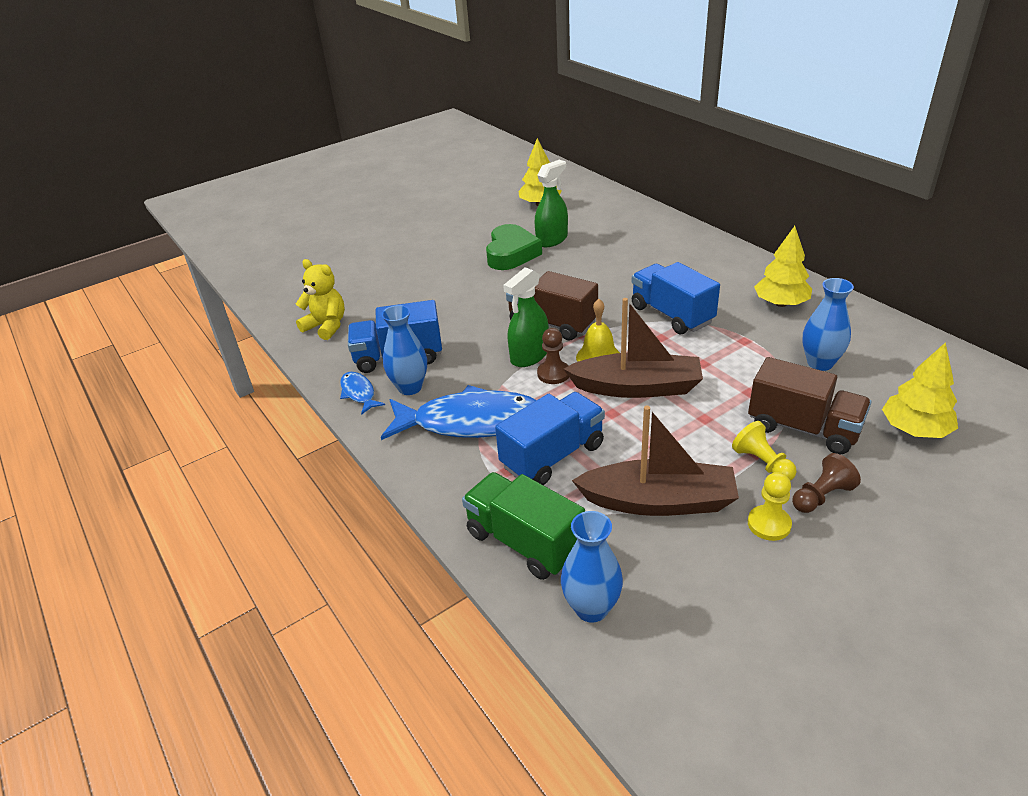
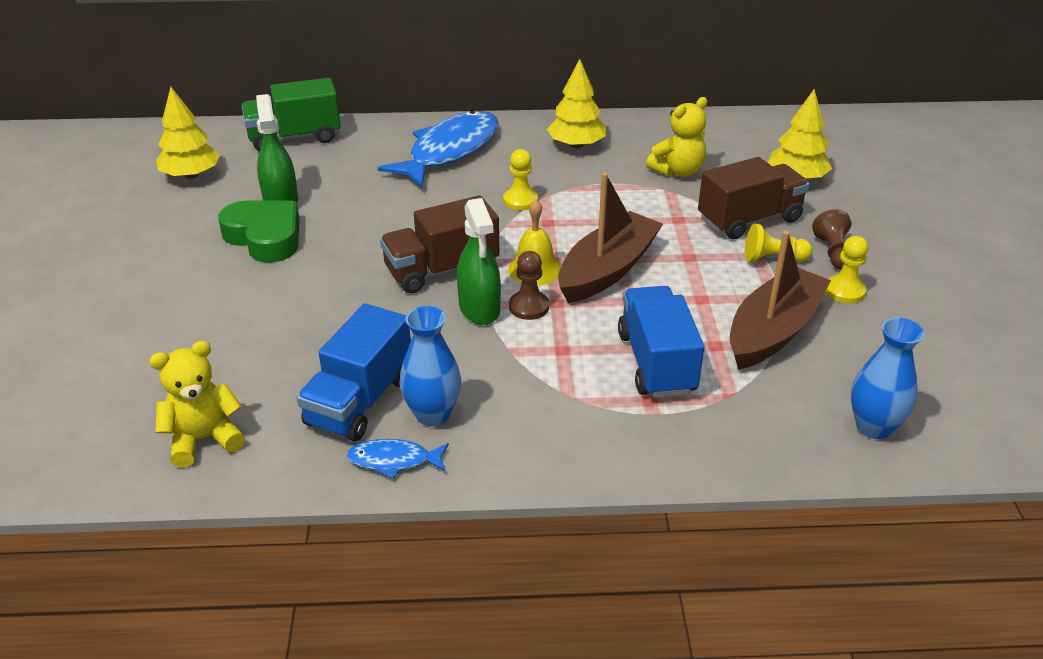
camera: 60 degrees left, 0 degrees up
blue fish [381,385,536,440] -> blue fish moved to [378,111,499,187]
green truck [462,472,585,580] -> green truck moved to [242,78,341,151]
blue truck [632,262,720,334] -> yellow pawn [503,149,538,211]
blue vase [802,278,854,371] -> yellow teddy bear [646,97,707,177]

